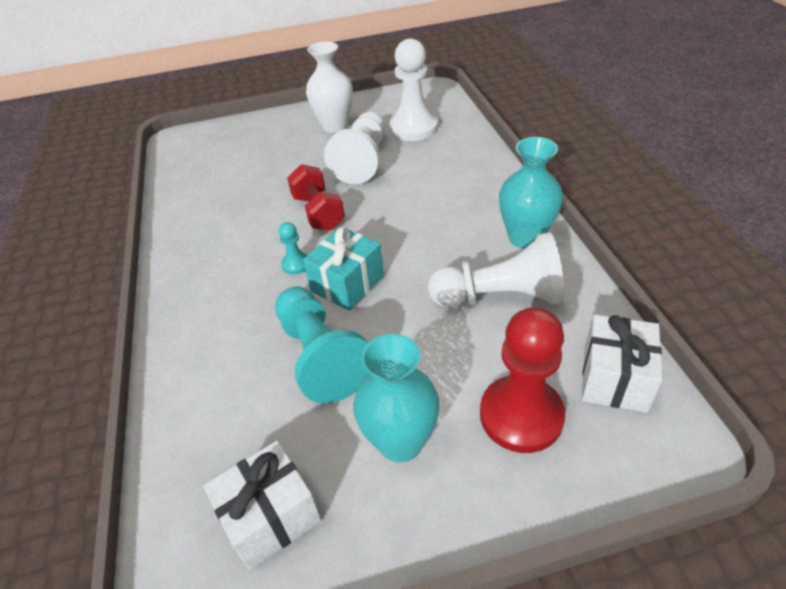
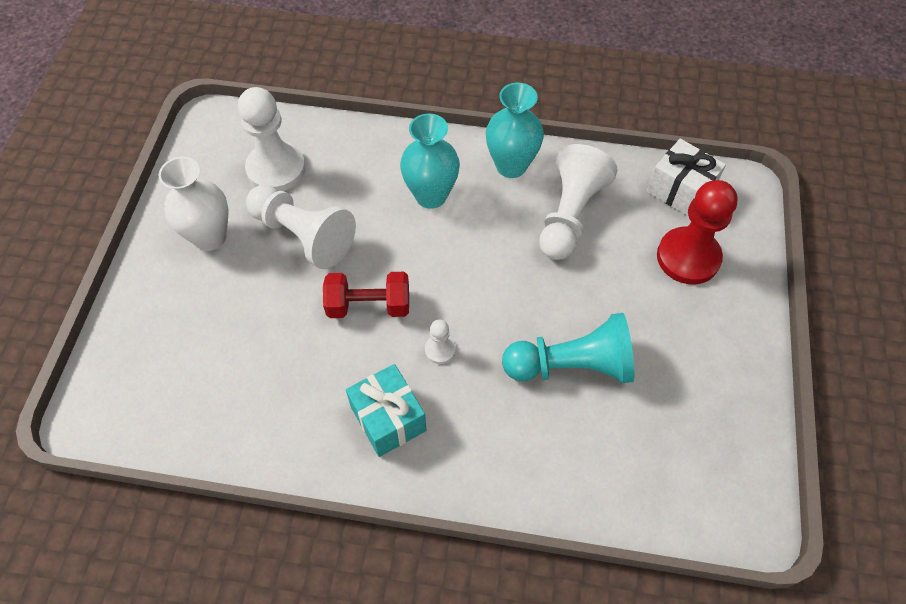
camera: 70 degrees left, 15 degrees up
white gift [203,441,321,570] -> none
turquoise pawn [279,222,307,275] -> white pawn [425,320,455,364]
turquoise gift [303,227,384,311] -> turquoise gift moved to [346,364,426,457]
turquoise vase [353,334,440,463] -> turquoise vase moved to [400,113,460,209]

